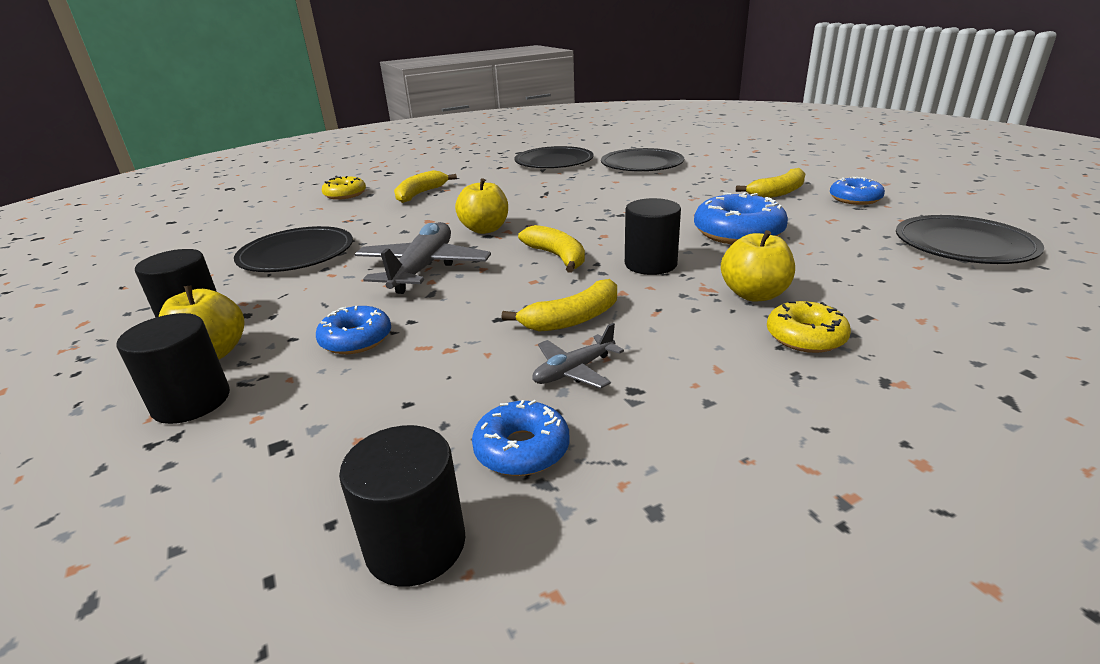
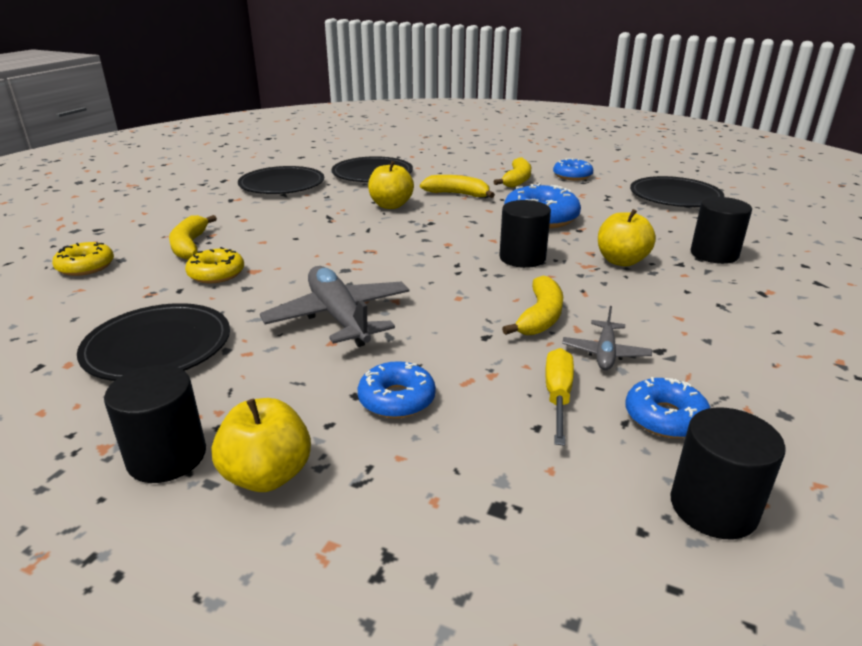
camera: 40 degrees left, 0 degrees up
black cylinder [116,313,230,424] -> black cylinder moved to [691,197,752,264]
yellow apple [455,178,508,234] -> yellow apple moved to [368,161,414,209]
yellow banana [518,225,585,273] -> yellow banana moved to [420,175,495,198]
yellow donut [767,301,851,353] -> yellow donut moved to [185,247,244,283]
none -> yellow screwdriver [545,348,574,446]

